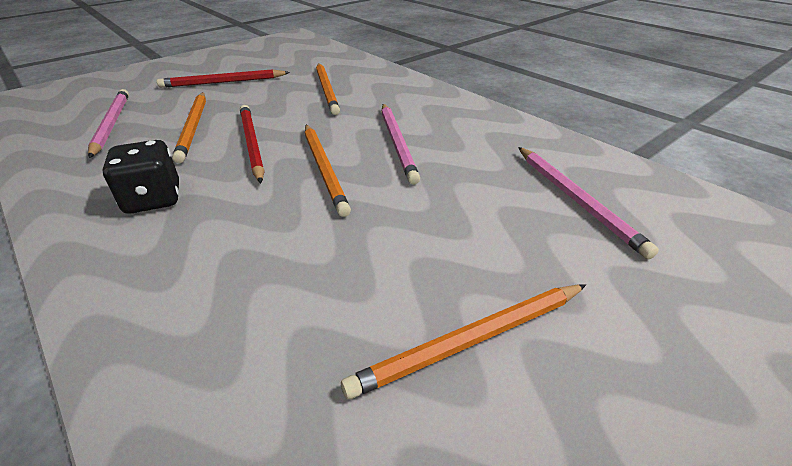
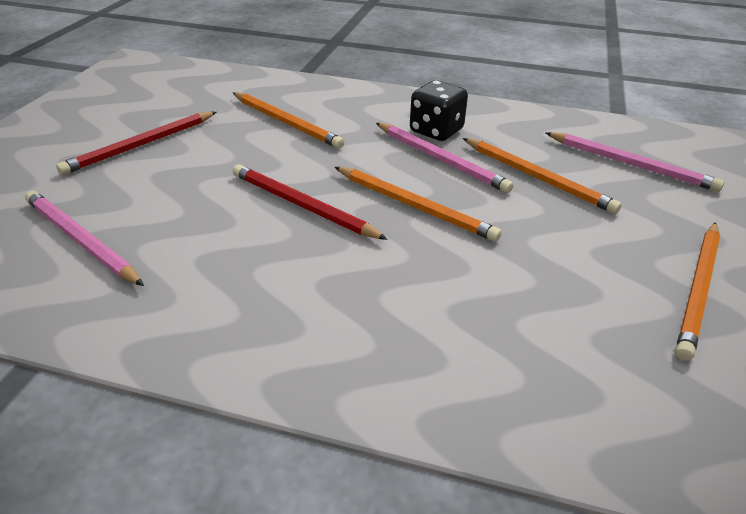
camera: 35 degrees left, 0 degrees up
black dice [103,140,179,214] -> black dice moved to [410,80,468,141]
orange pencil [172,92,206,163] -> orange pencil moved to [463,138,622,214]

